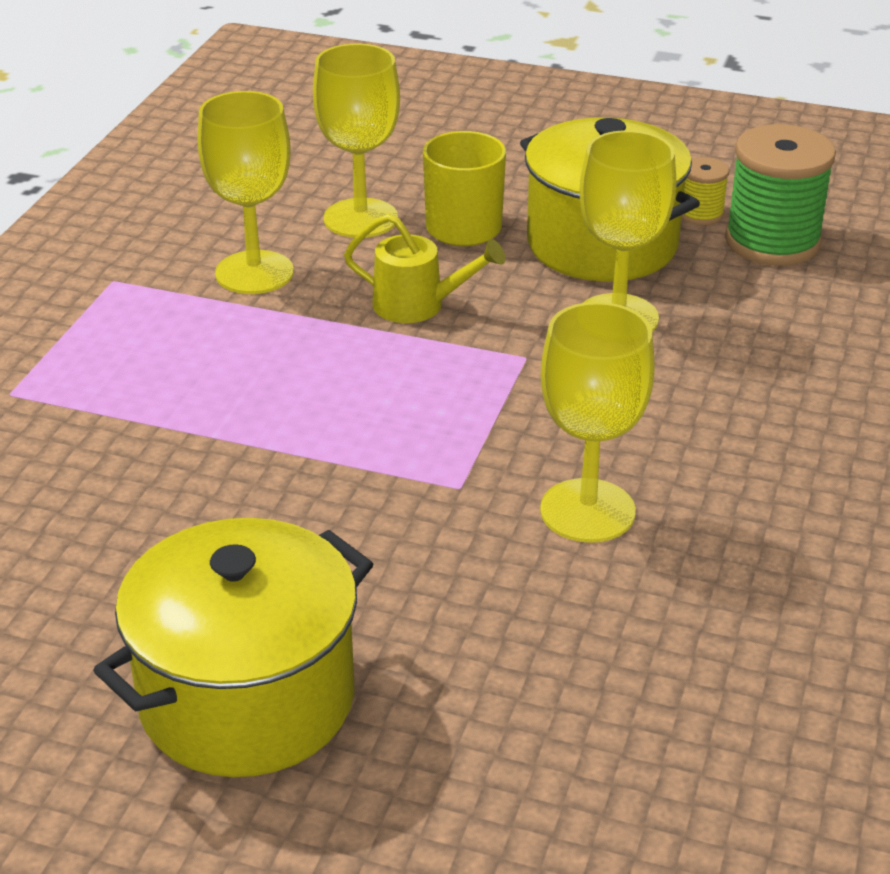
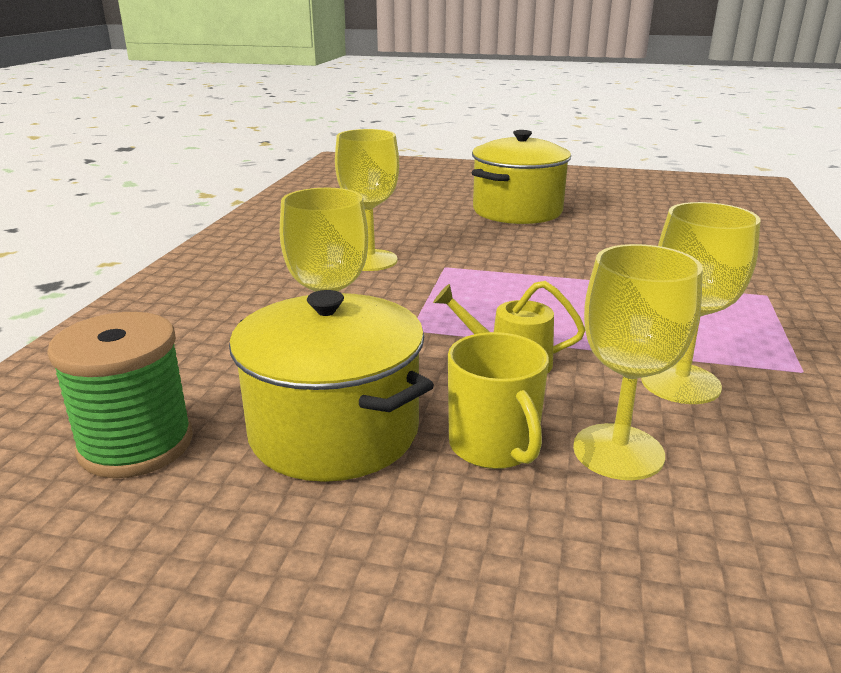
camera: 175 degrees right, 10 degrees down
yellow spool [681,157,729,225] -> none

